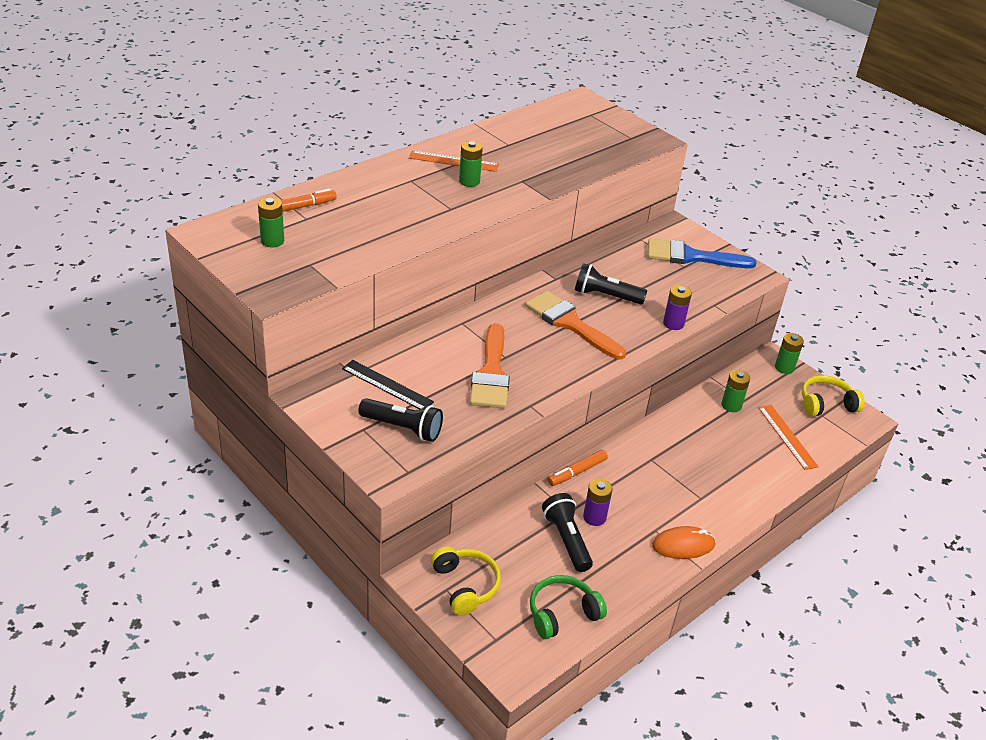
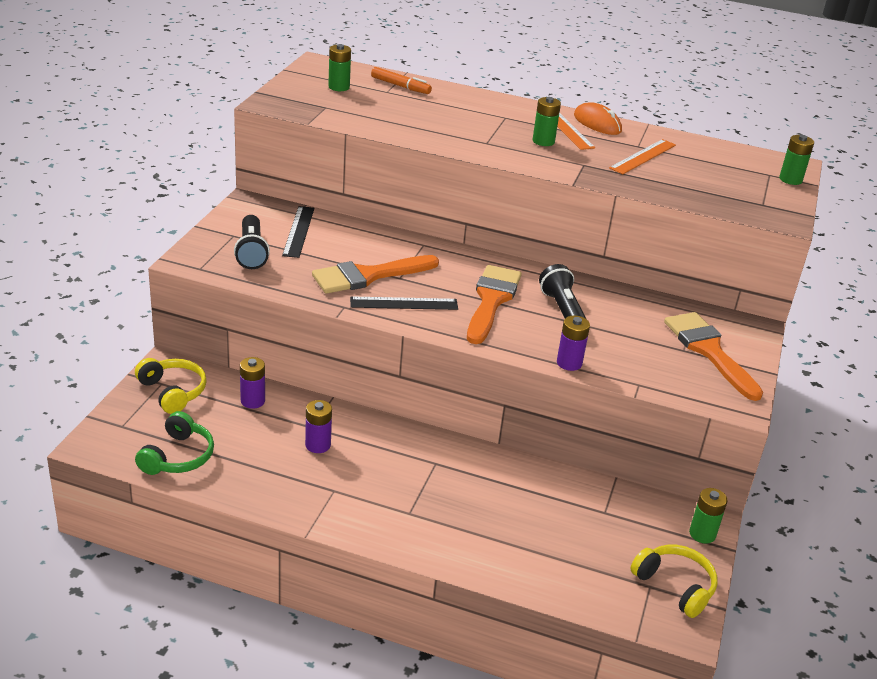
camera: 60 degrees right, 5 degrees down
yellow headphones [431,547,501,616] -> yellow headphones turned 75 degrees counterclockwise [135,358,207,414]
green headphones [530,575,607,639] -> green headphones turned 75 degrees clockwise [135,411,214,475]
black flashlight [542,493,593,572] -> none
orange marker [548,450,608,486] -> none
blue brush [648,238,756,268] -> orange brush [664,312,763,401]
orange mouse [652,526,716,559] -> orange mouse moved to [574,102,622,135]
green battery [721,370,750,412] -> green battery moved to [779,135,814,185]
orange ruler [758,405,819,470] -> orange ruler moved to [609,139,676,174]
none -> purple battery [240,357,265,409]
none -> black ruler [350,297,458,310]

